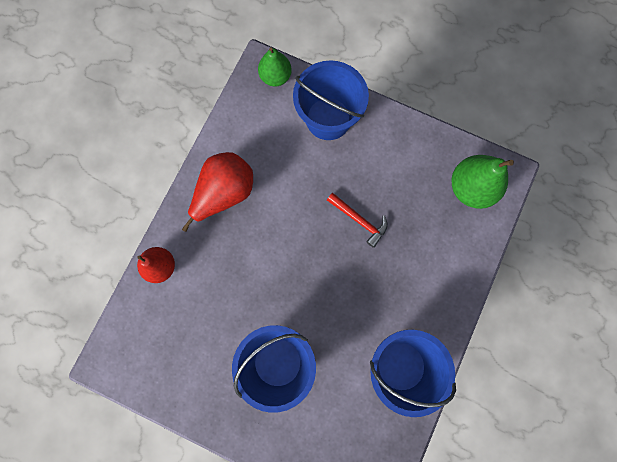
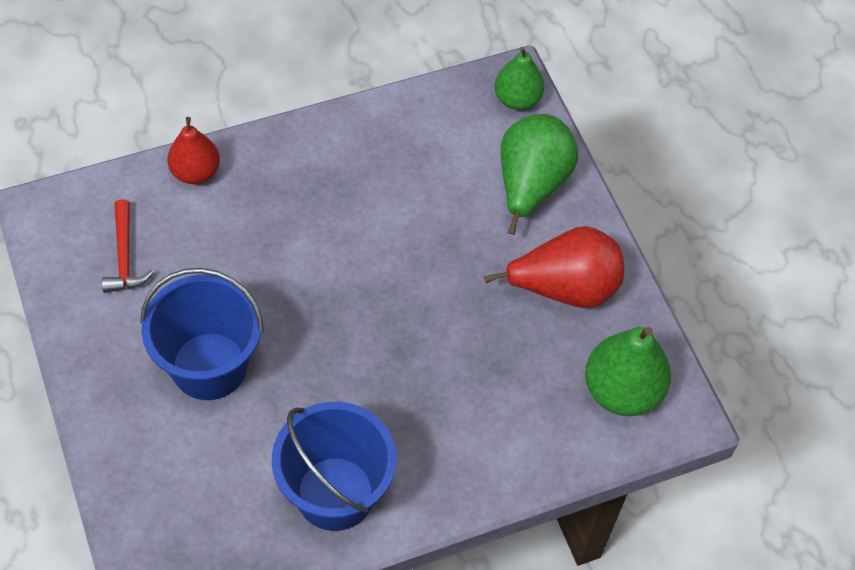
camera: 40 degrees right, 20 degrees down
red pear [182,152,253,232] -> red pear moved to [484,226,624,308]
blue bucket [293,60,369,140] -> green pear [501,114,578,235]
red hammer [327,193,388,248] -> red hammer moved to [102,199,154,293]

